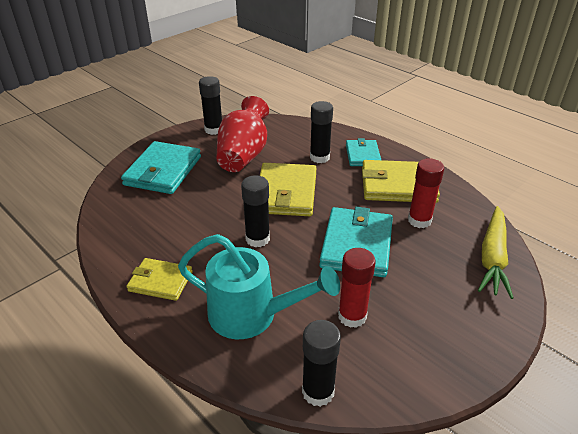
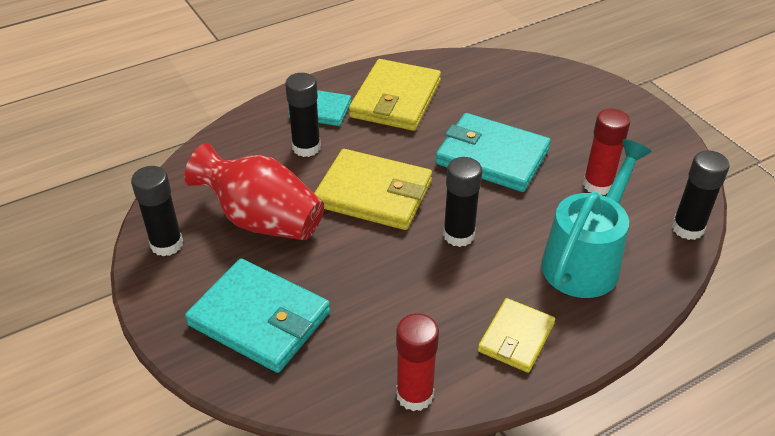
camera: 75 degrees left, 5 degrees up
red glue stick [408,158,444,228] -> red glue stick moved to [396,313,439,411]
yellow carrot [478,206,513,299] -> none

